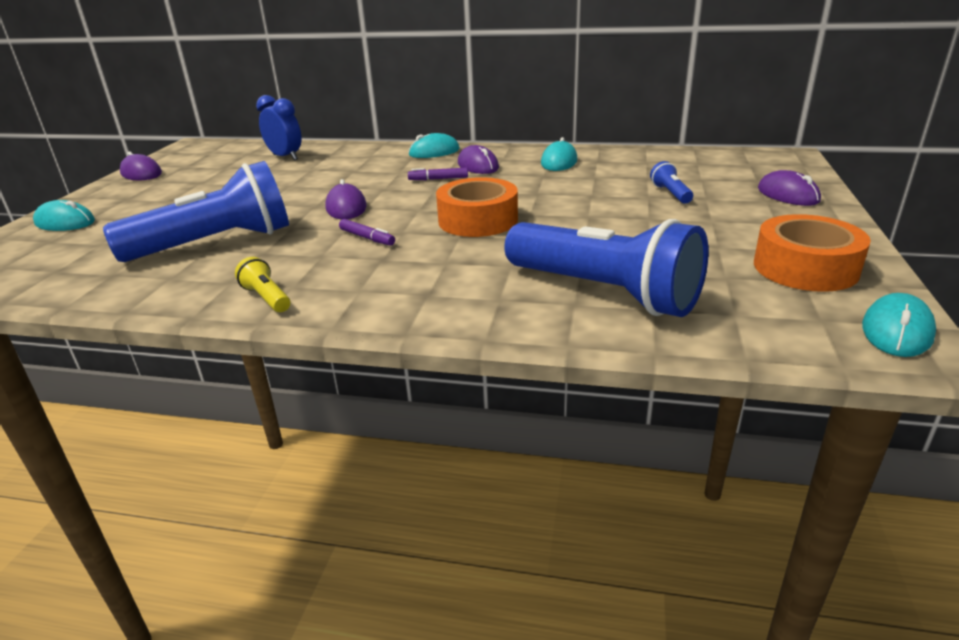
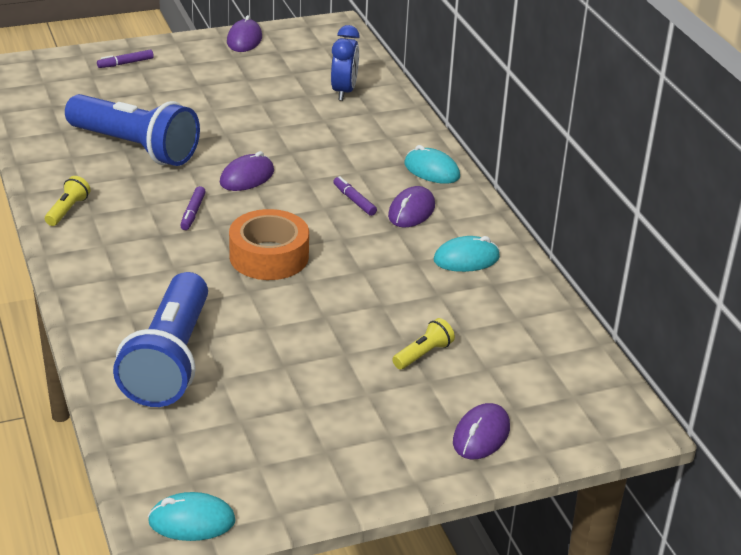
camera: 55 degrees right, 5 degrees up
turquoise mouse [33,200,95,231] -> purple marker [97,49,154,68]
blue flashlight [650,161,693,204] -> yellow flashlight [392,318,455,369]
orange tape [754,214,871,292] -> none

